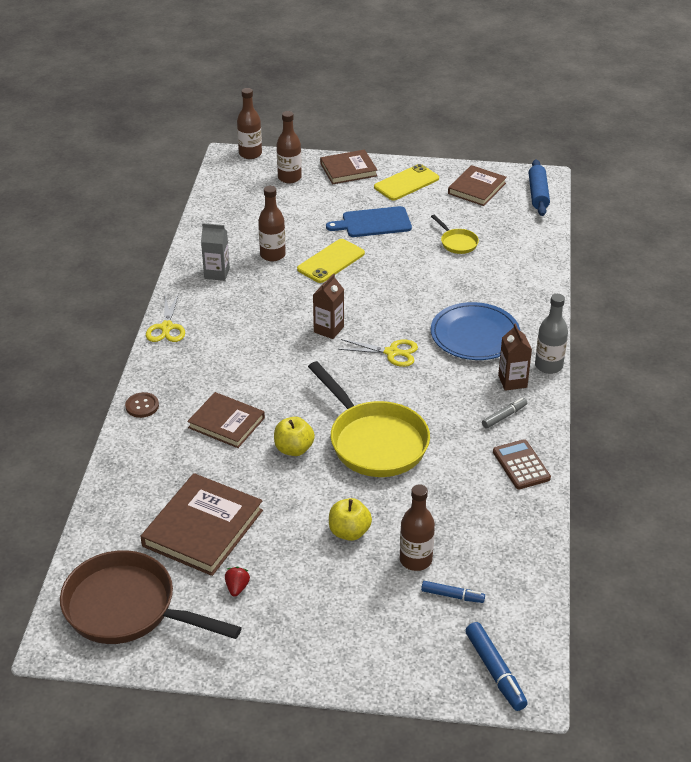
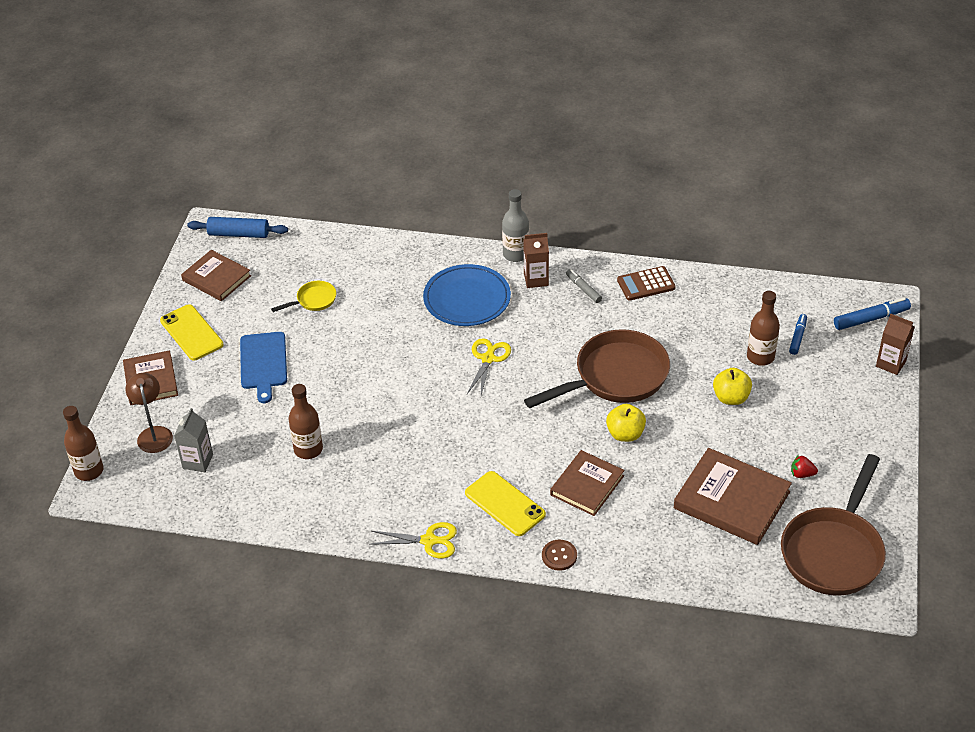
camera: 85 degrees left, 5 degrees up
grey carton [201,223,230,281] -> grey carton moved to [174,408,213,472]
brown bottle [277,111,302,184] -> brown lamp [125,373,173,453]
yellow phone [297,239,365,283] -> yellow phone moved to [465,471,546,536]
yellow pan [308,361,430,477] -> brown pan [524,329,670,408]
brown carton [313,273,344,339] -> brown carton moved to [876,314,914,375]

